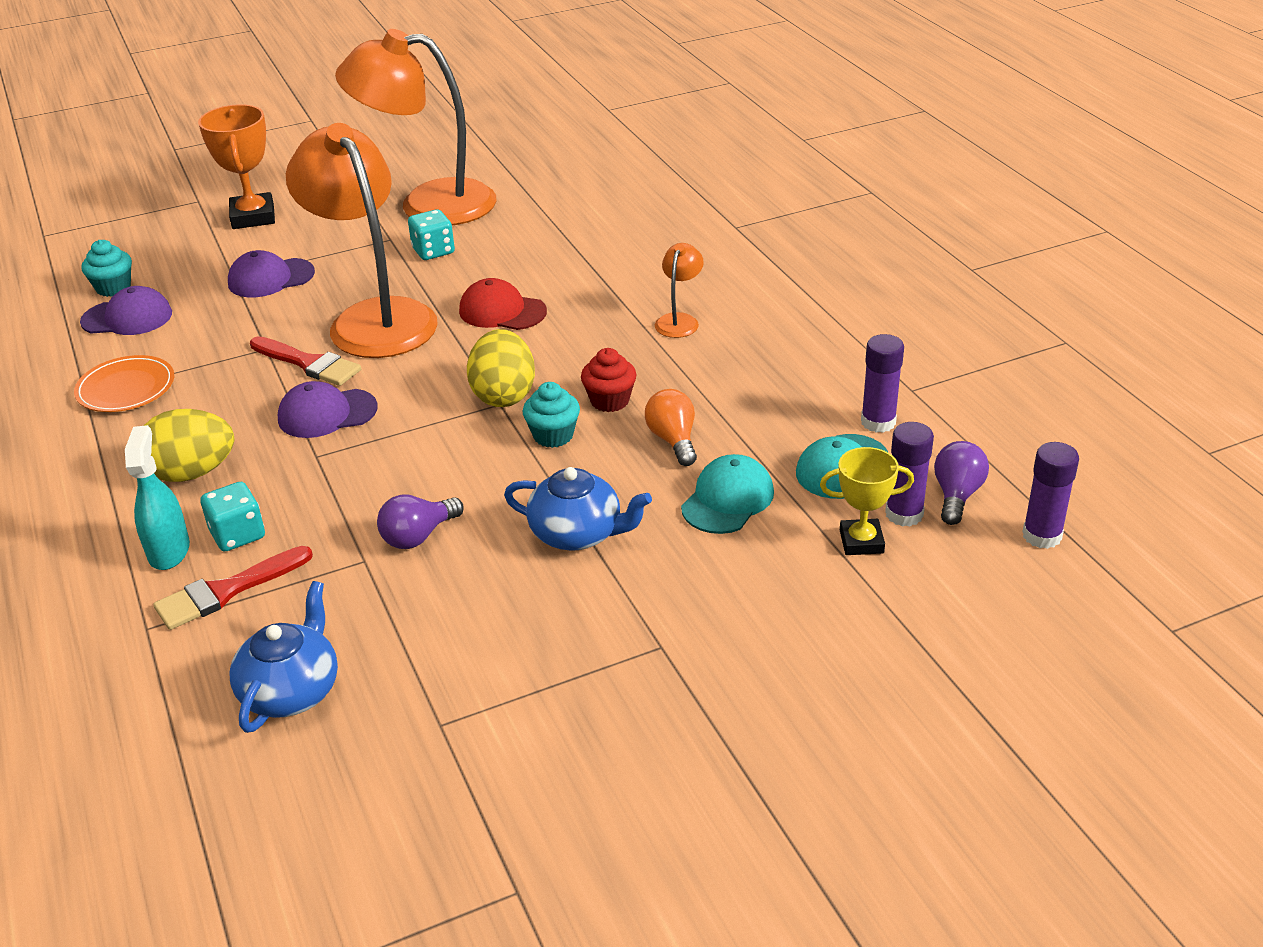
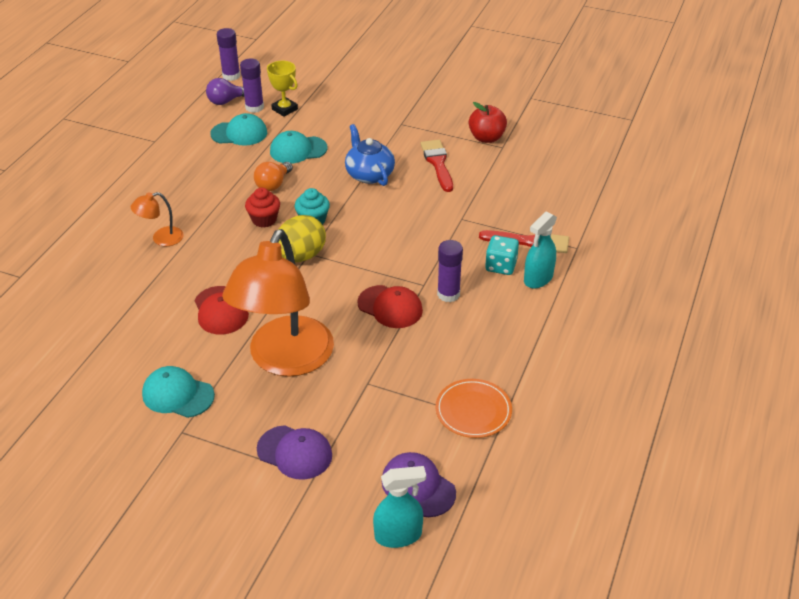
camera: 135 degrees left, 5 degrees up
turquoise cupcake [81,240,132,297] -> turquoise spray bottle [373,466,426,548]
yellow egg [144,409,234,482] -> none
orange trophy [198,104,275,229] -> none
blue teapot [229,581,338,733] -> none
red brush [250,336,361,386] -> red brush moved to [421,140,453,192]
purple cap [278,381,378,438] -> red cap [357,285,423,328]
orange lamp [335,29,496,225] -> none
purple light bulb [377,495,464,549] -> none
turquoise dice [408,209,455,260] -> turquoise cap [142,366,215,418]
purple glue stick [861,334,904,433] -> purple glue stick moved to [437,240,463,302]
none -> red apple [469,102,507,143]

